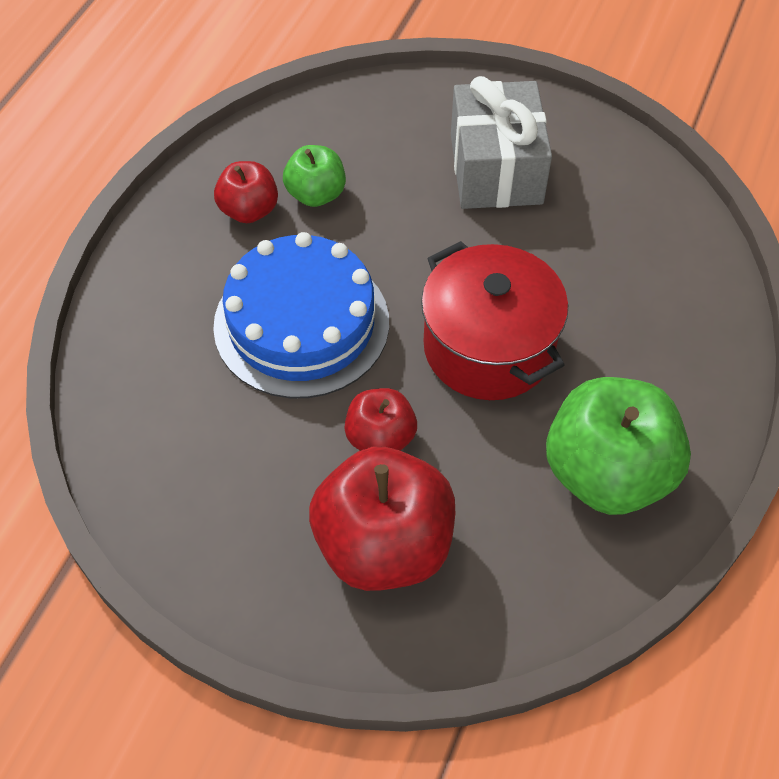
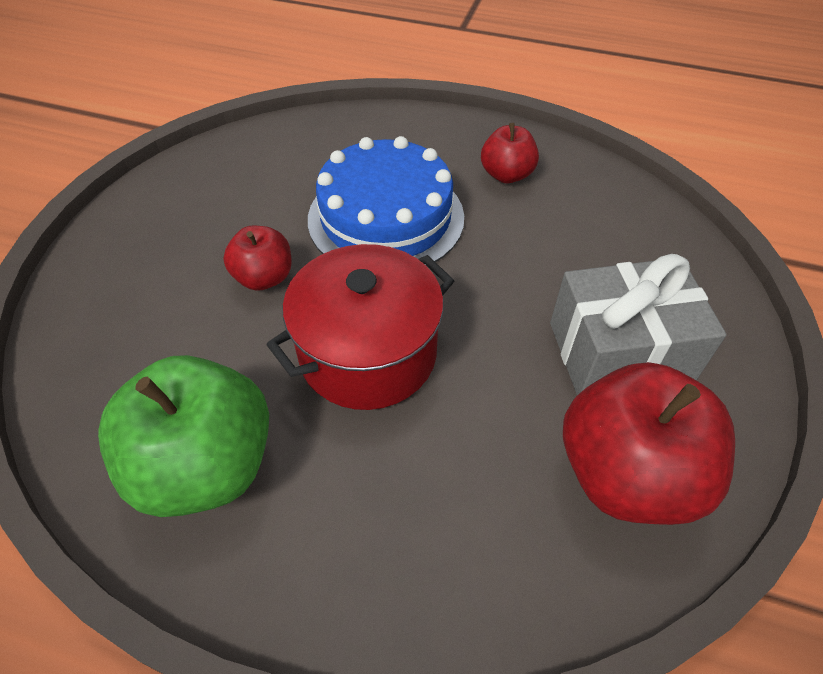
camera: 85 degrees right, 5 degrees down
green apple [283,145,346,207] -> none
red apple [309,447,455,591] -> red apple moved to [563,362,735,525]

